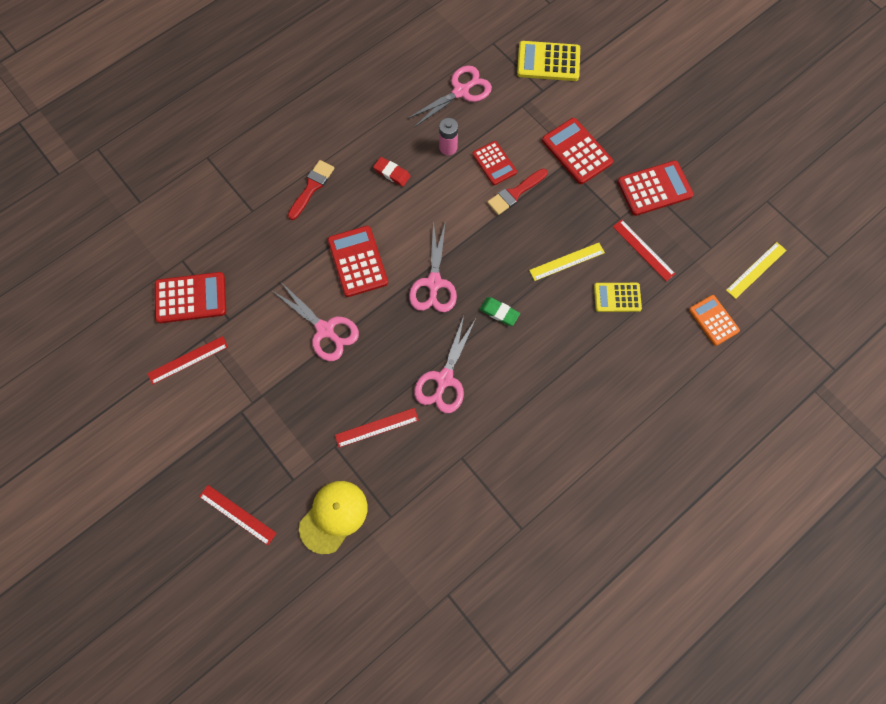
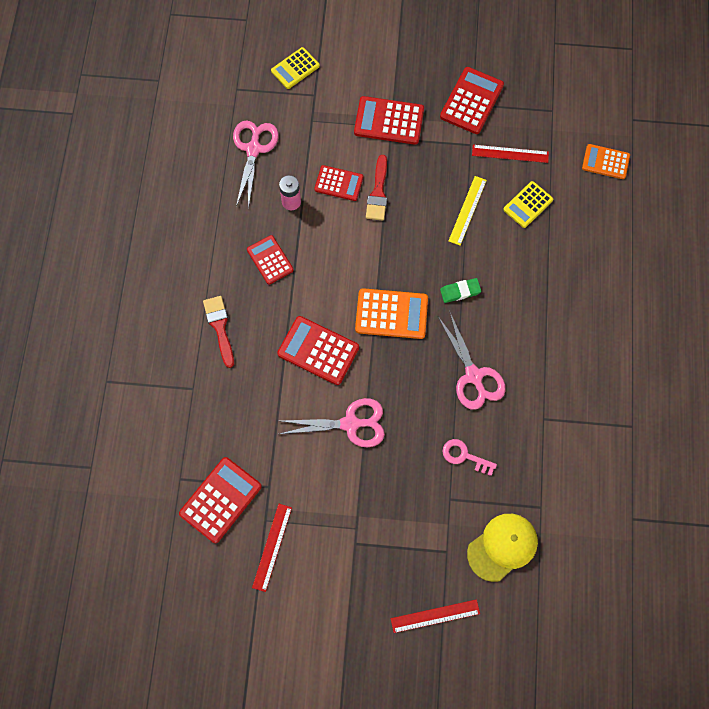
camera: 45 degrees left, 0 degrees up
yellow cap [299,481,368,554] -> yellow cap turned 60 degrees clockwise [467,514,538,582]
red ruler [335,408,419,448] -> pink key [442,439,497,476]
red eraser [373,157,411,187] -> red calculator [247,235,294,285]
pink scissors [409,221,457,312] -> orange calculator [355,288,428,339]
yellow calculator [517,41,580,81] -> yellow calculator [271,47,320,89], size x0.66
yellow ruler [726,242,786,299] -> none

